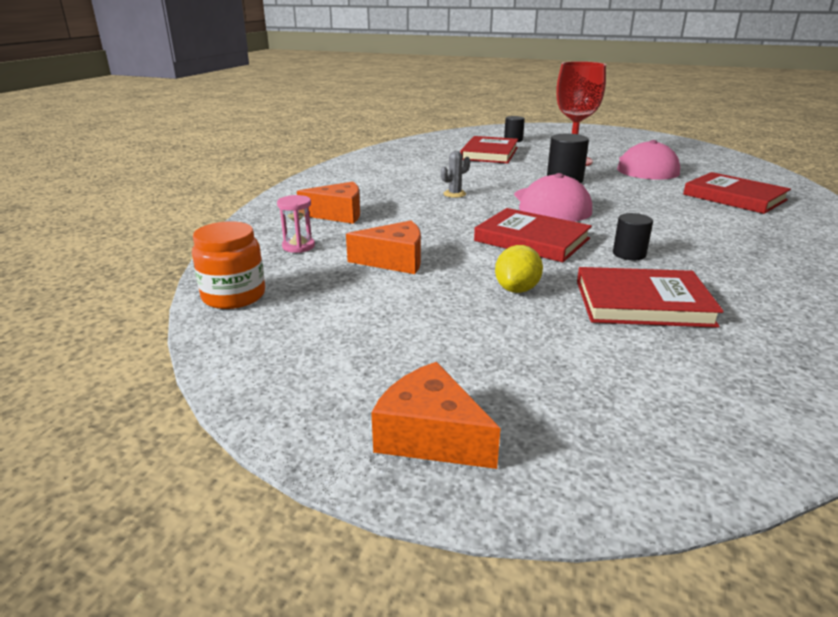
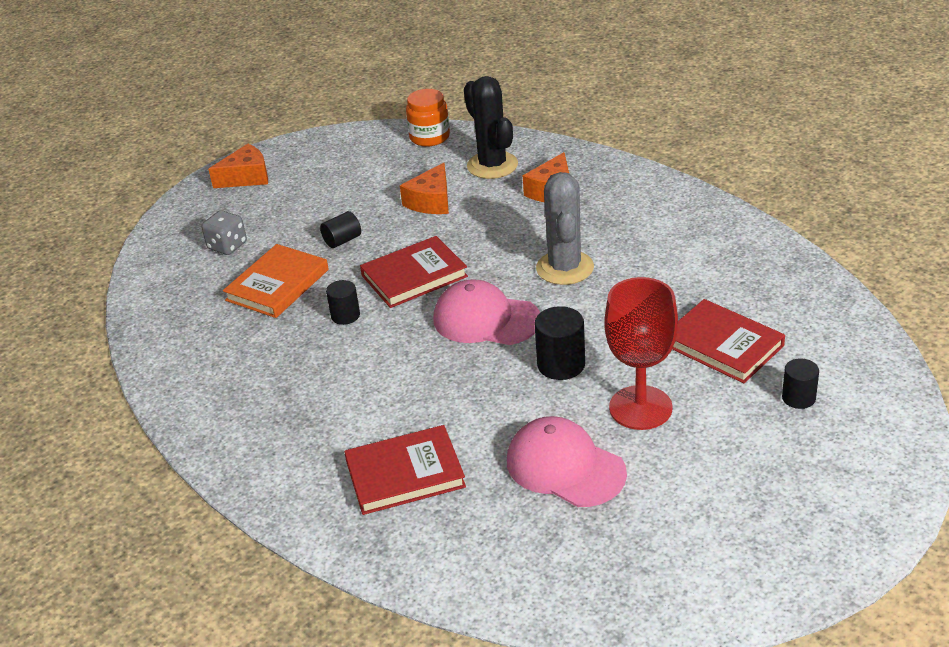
camera: 120 degrees right, 10 degrees up
pink hourglass [277,195,315,253] -> black cactus [464,76,518,179]
grey cactus [441,151,470,198] -> grey cactus [536,172,594,285], size x2.24
yellow lemon [495,245,543,293] -> black cylinder [320,211,361,248]
red book [577,267,724,328] -> orange book [223,244,329,318]
none -> grey dice [201,210,247,255]

